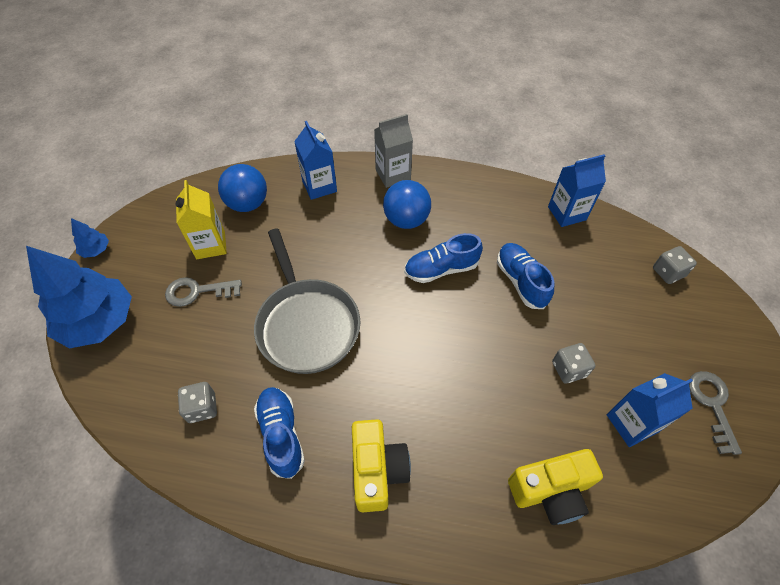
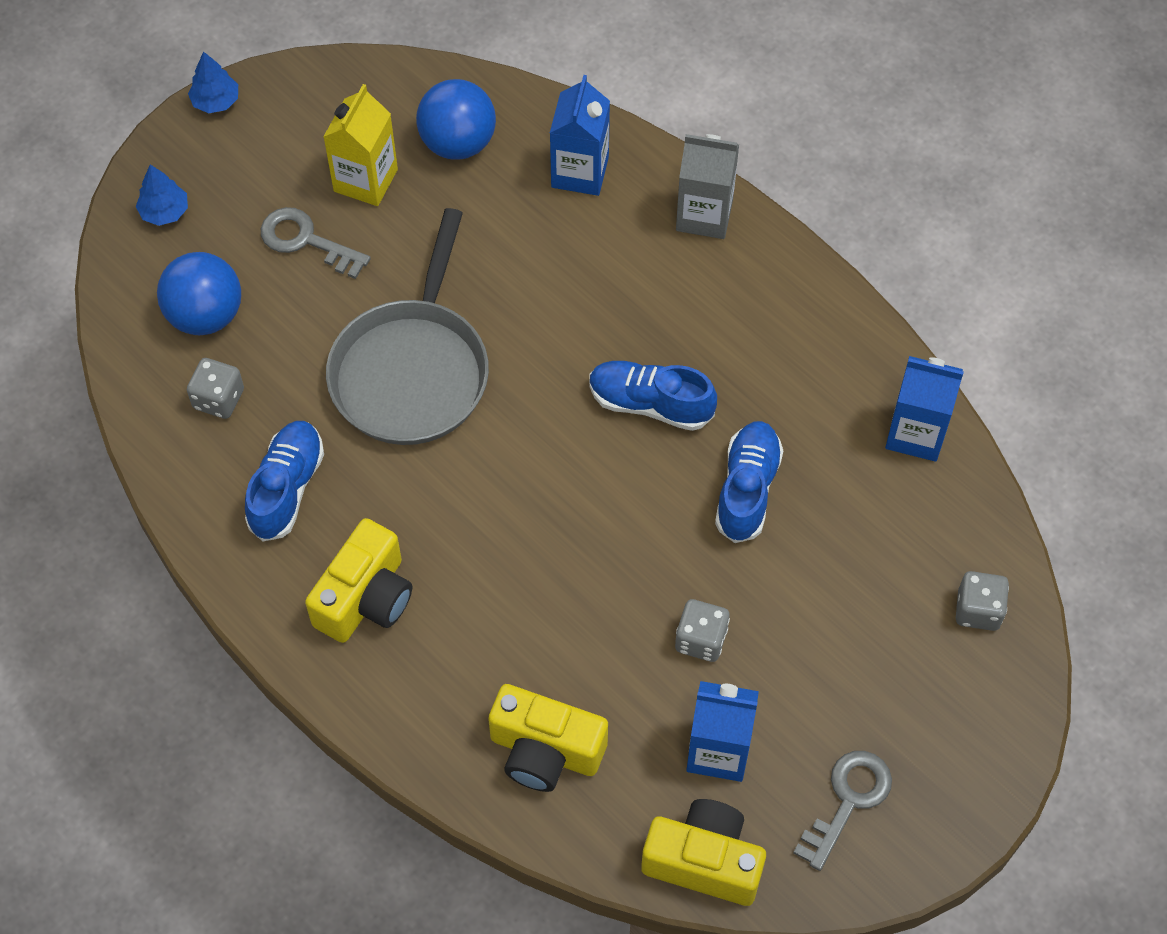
camera: 35 degrees right, 5 degrees up
blue tree [26,246,132,349] -> blue tree [136,165,188,226], size x0.43
blue ball [383,180,431,229] -> blue ball moved to [157,252,241,335]
none -> yellow camera [641,799,766,906]

